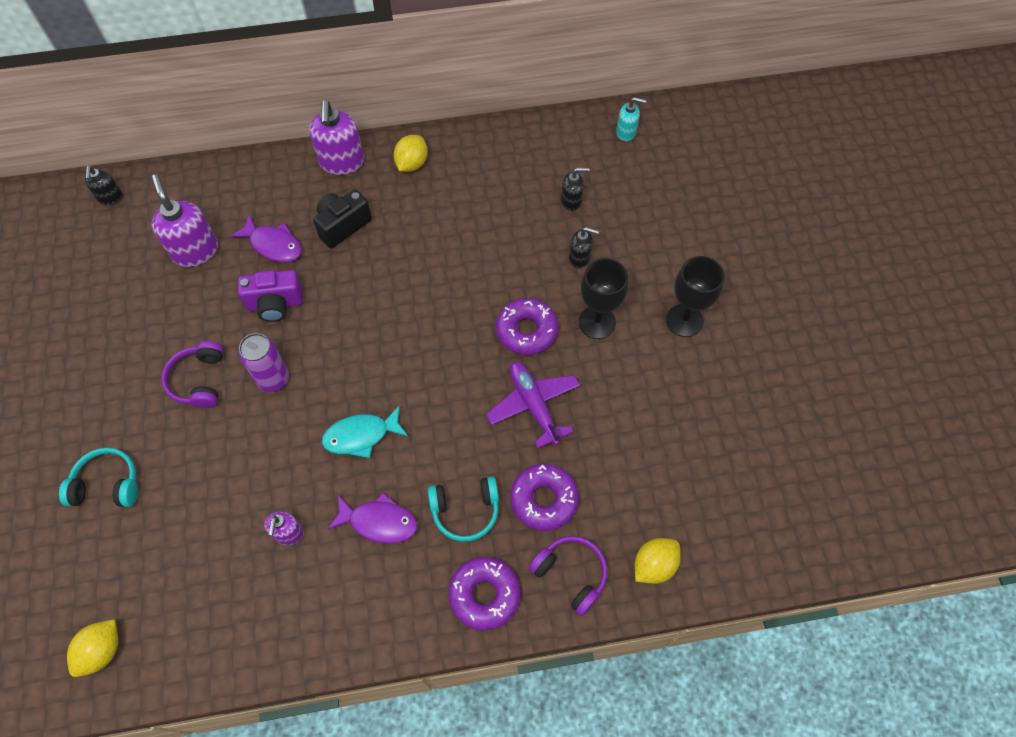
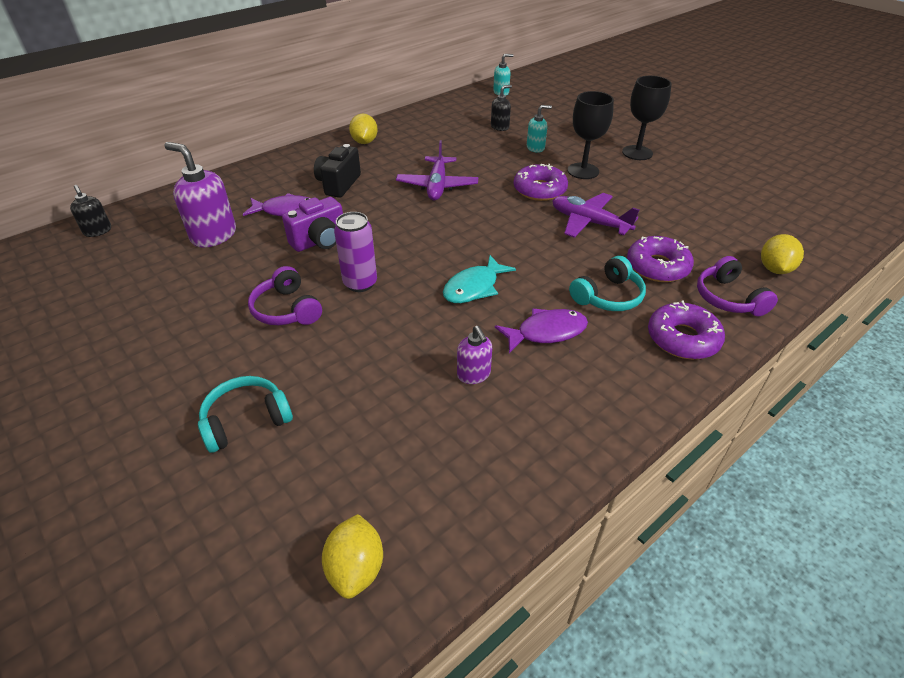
camera: 30 degrees left, 20 degrees down
purple soap dispenser [309,100,364,175] -> none
purple headphones [529,536,607,616] -> purple headphones turned 120 degrees counterclockwise [697,256,778,316]
black soap dispenser [569,227,599,269] -> turquoise soap dispenser [527,105,552,153]
none -> purple plane [396,140,478,200]

